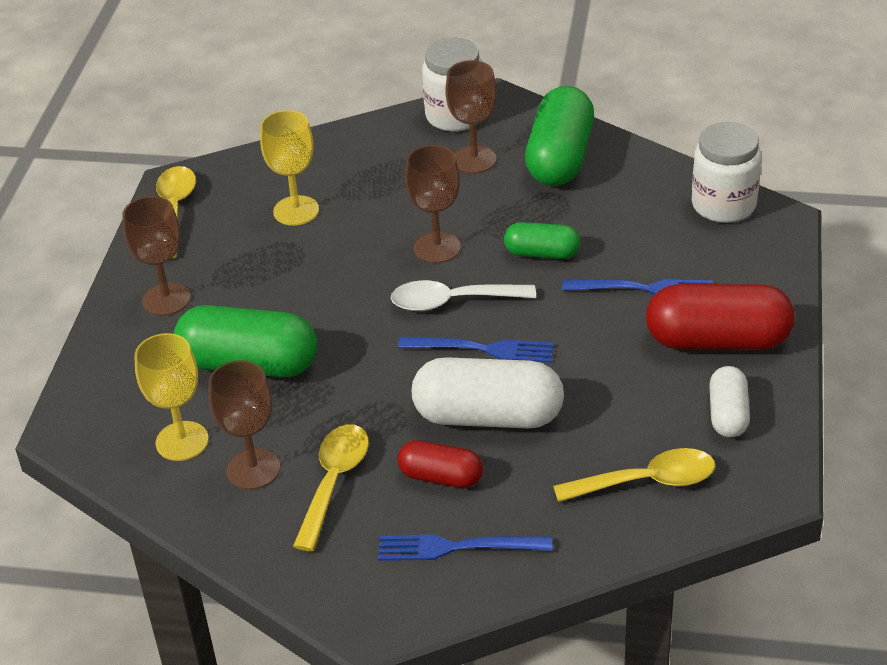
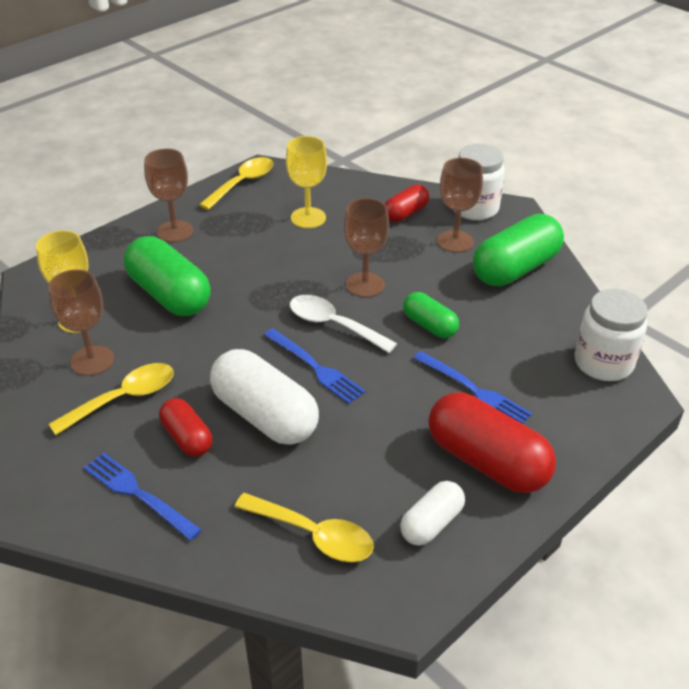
camera: 35 degrees right, 0 degrees up
none -> red capsule [385,184,429,222]

